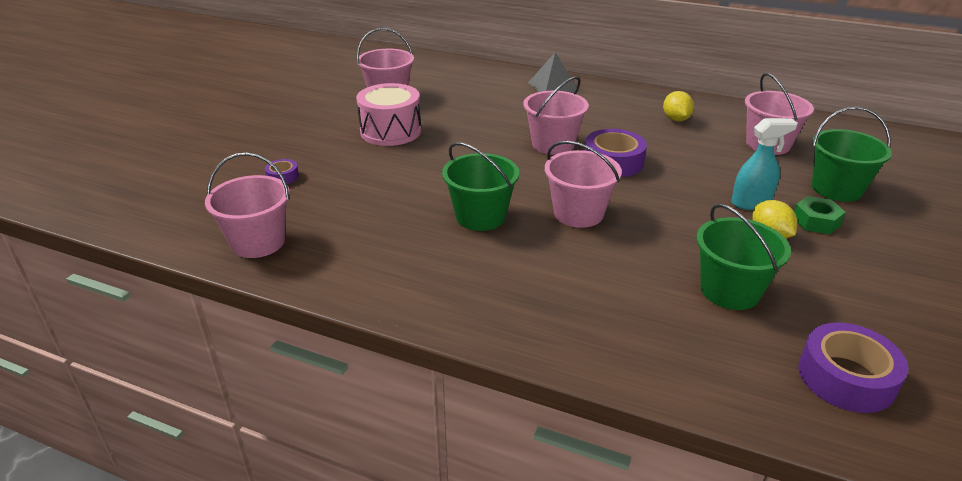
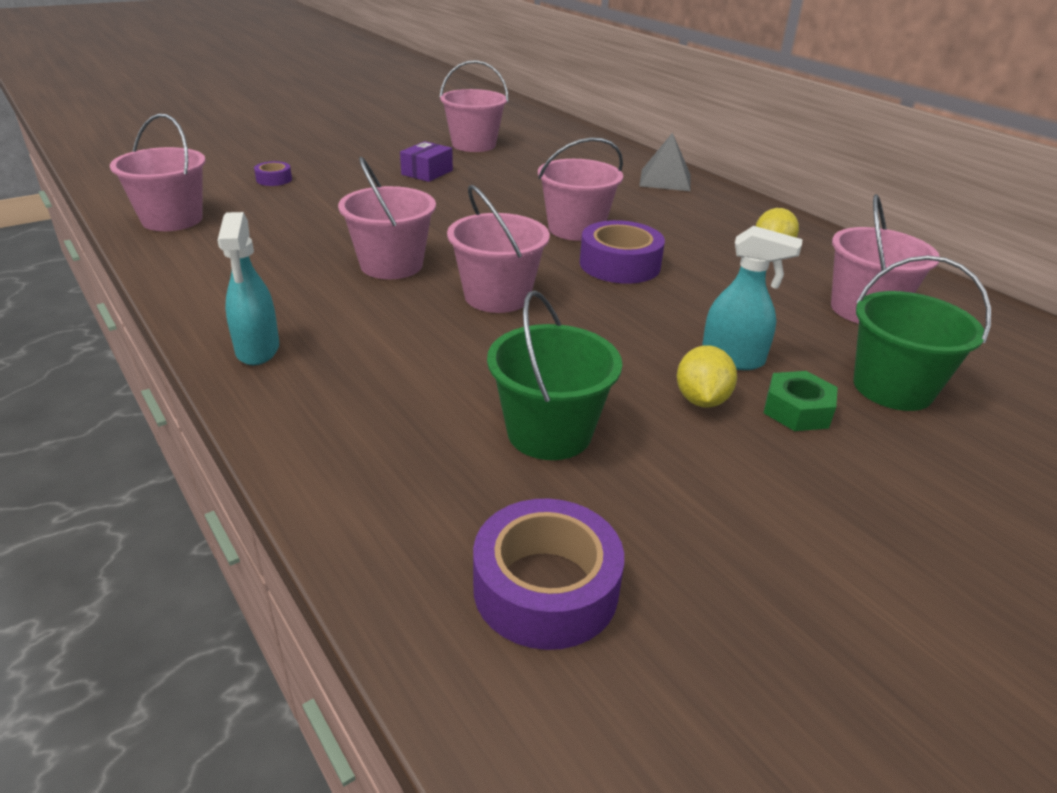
camera: 30 degrees right, 0 degrees up
pink drum [356,83,421,146] -> purple box [400,141,453,182]
green bucket [442,142,519,231] -> pink bucket [338,157,436,279]
none -> turquoise spray bottle [217,212,279,365]

